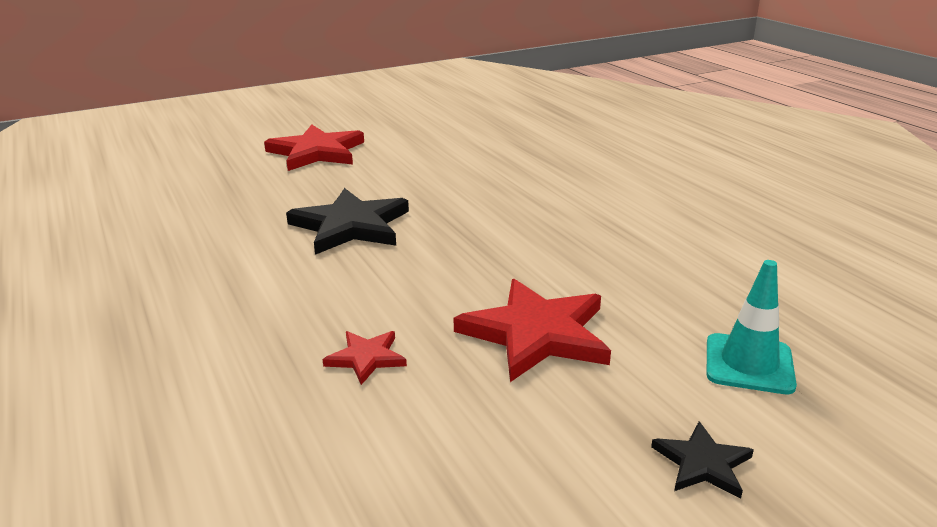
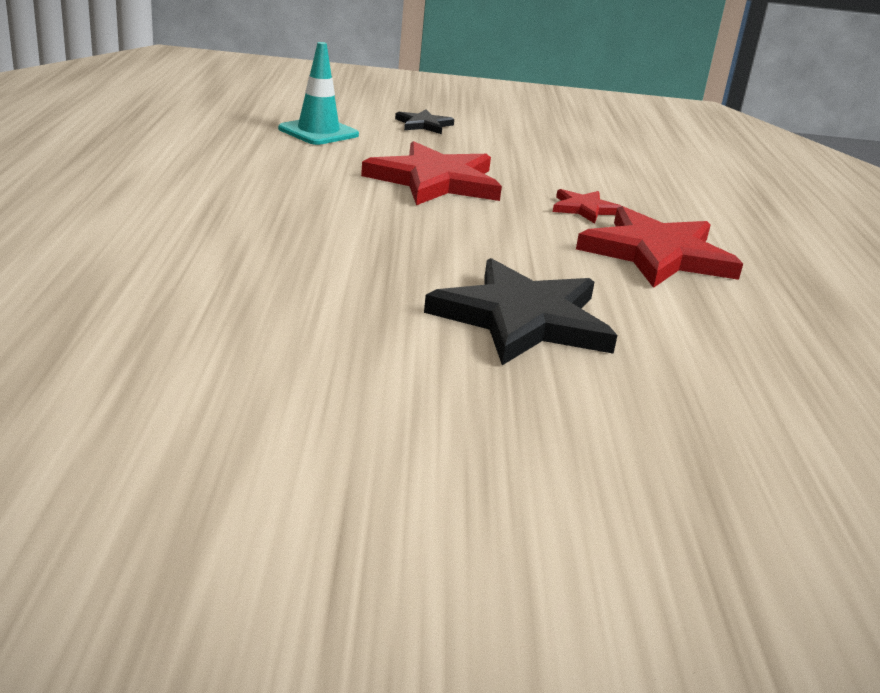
camera: 155 degrees left, 0 degrees up
red star [264,125,364,171] -> red star moved to [576,206,743,288]

